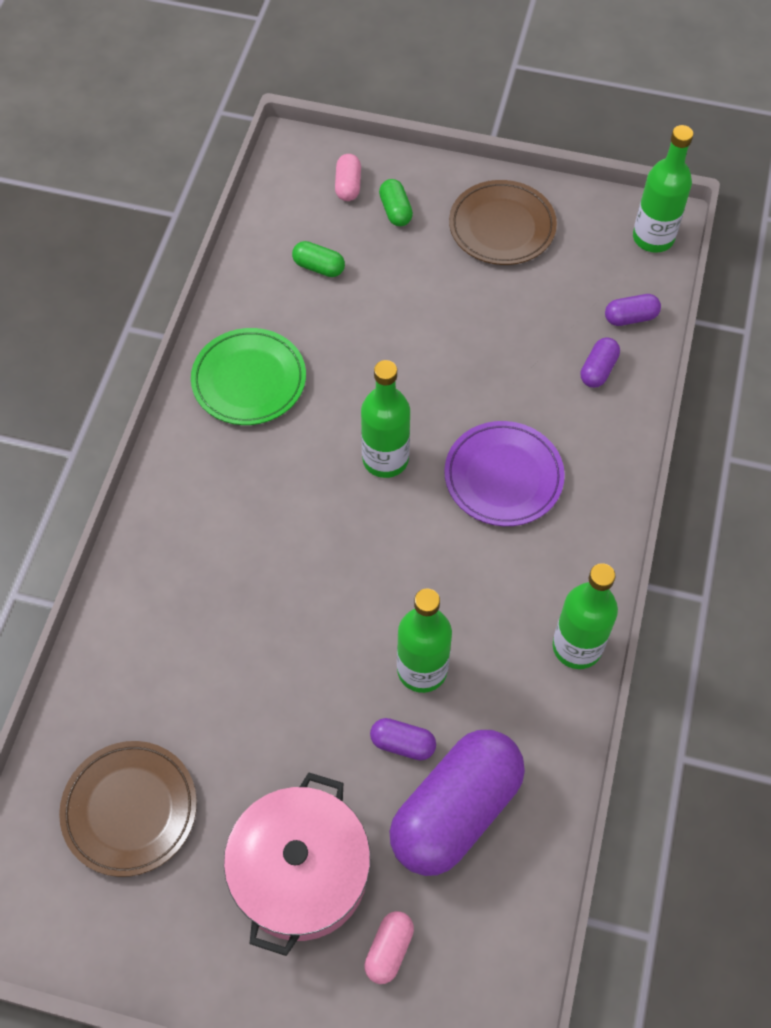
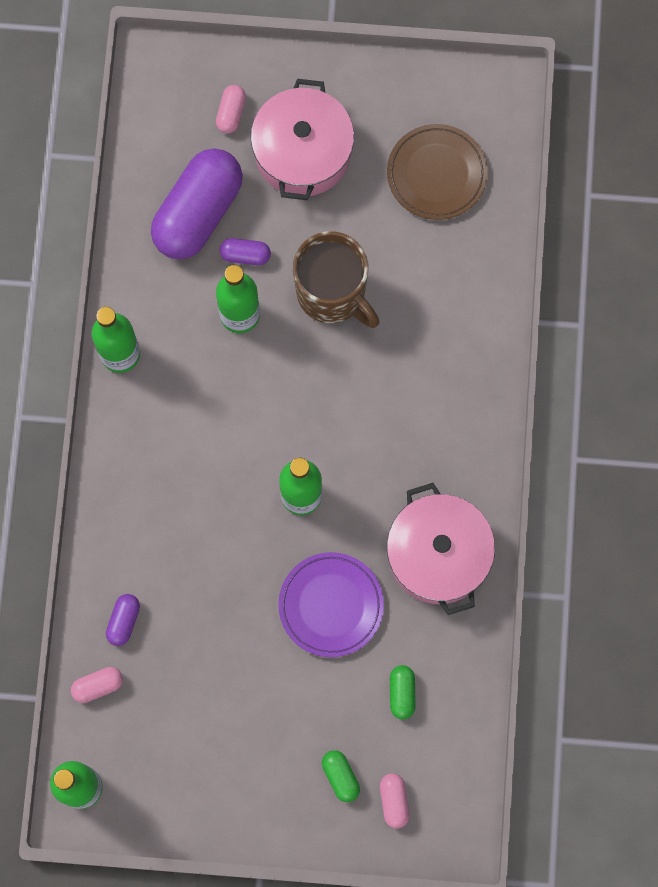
camera: 170 degrees right, 15 degrees up
green plate [191,328,306,425] -> pink pot [387,483,495,615]
green capsule [292,241,345,277] -> green capsule turned 75 degrees clockwise [390,665,416,720]
purple plate [444,421,565,526] -> purple plate moved to [278,552,384,657]
brown plate [449,180,557,265] -> none
purple capsule [605,294,661,326] -> pink capsule [71,667,123,703]
none -> brown mug [293,231,380,328]

